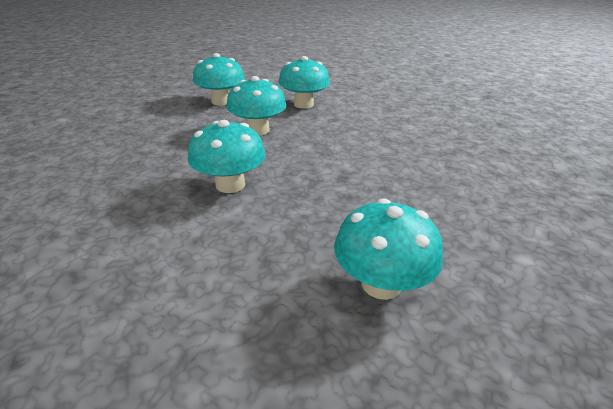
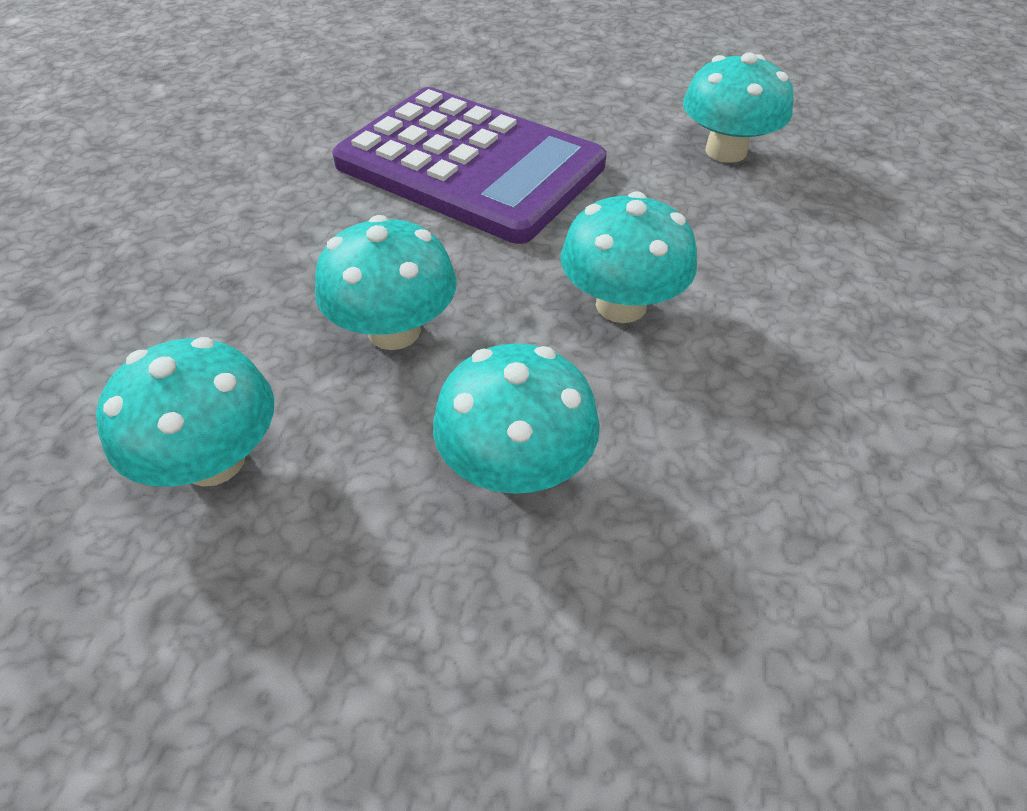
camera: 105 degrees left, 15 degrees up
turquoise mushroom [278,56,330,109] -> turquoise mushroom moved to [433,343,600,494]
none -> purple calculator [332,87,607,244]

